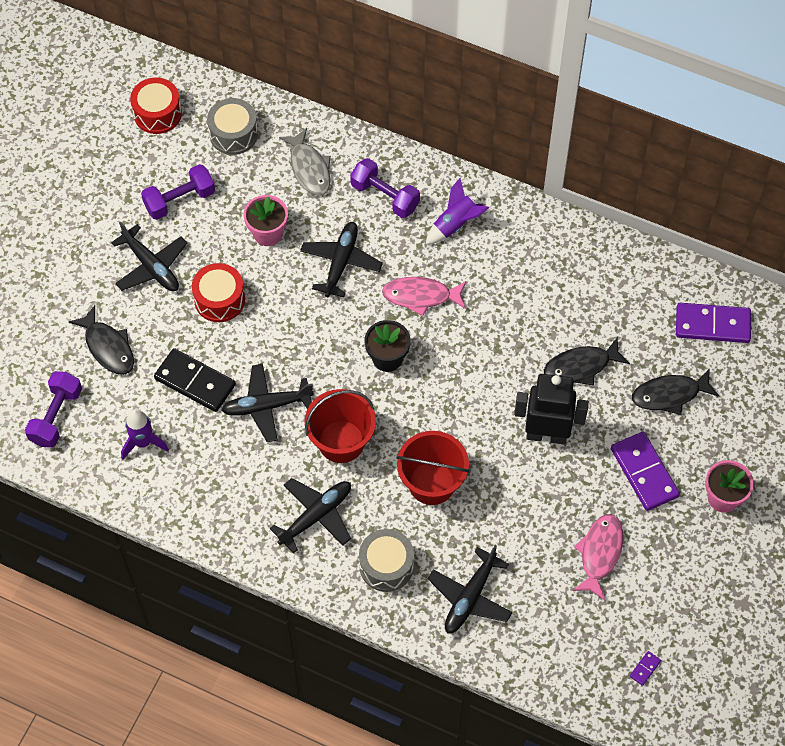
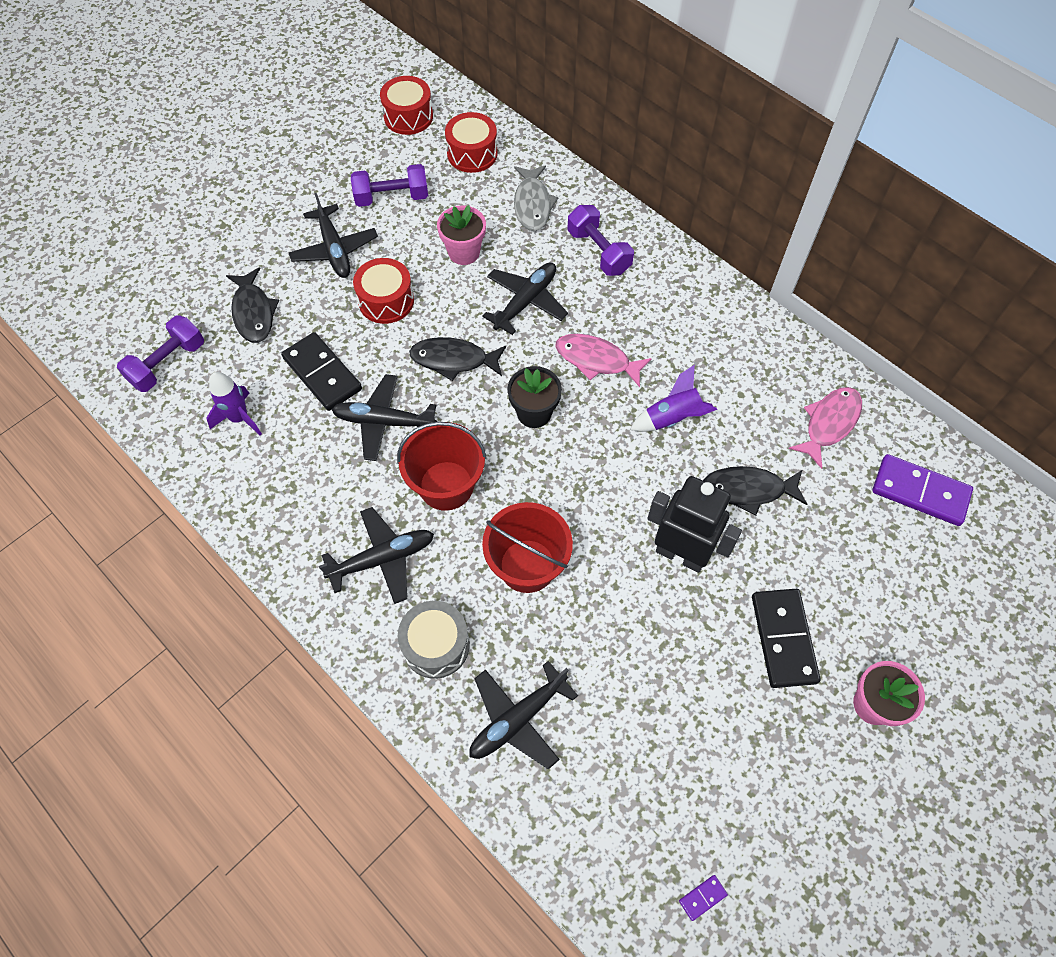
camera: 20 degrees right, 0 degrees up
grey drum [207,98,258,155] -> red drum [445,112,498,173]
purple rocket [426,178,489,244] -> purple rocket moved to [630,365,717,432]
pink fish [572,514,623,600] -> pink fish moved to [789,387,862,469]
purple domino [611,432,680,511] -> black domino [752,589,820,688]
black fish [632,368,720,415] -> black fish moved to [409,337,506,381]

